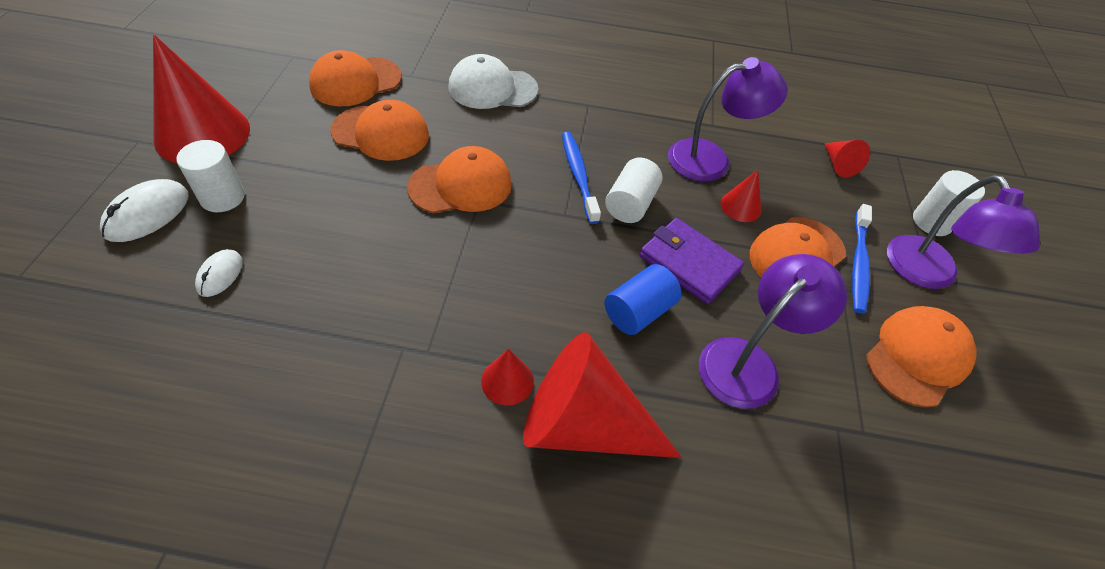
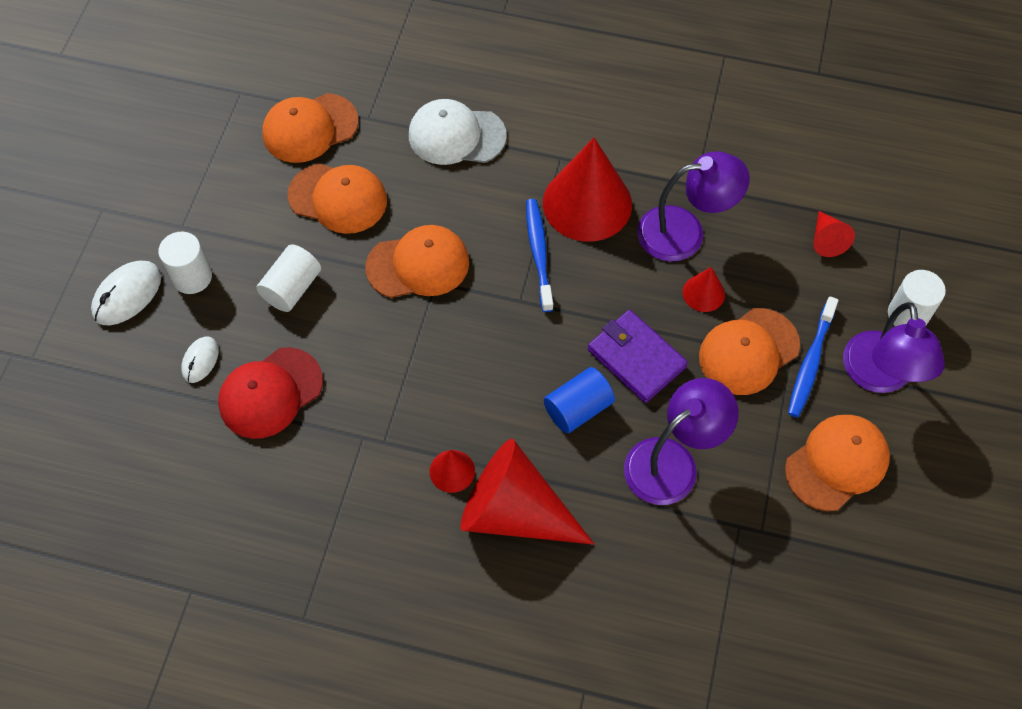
camera: 10 degrees right, 10 degrees up
red cone [153,34,250,163] -> red cone moved to [543,138,632,242]
white cylinder [605,158,662,223] -> white cylinder moved to [256,245,321,312]
none -> red cap [218,347,323,439]

